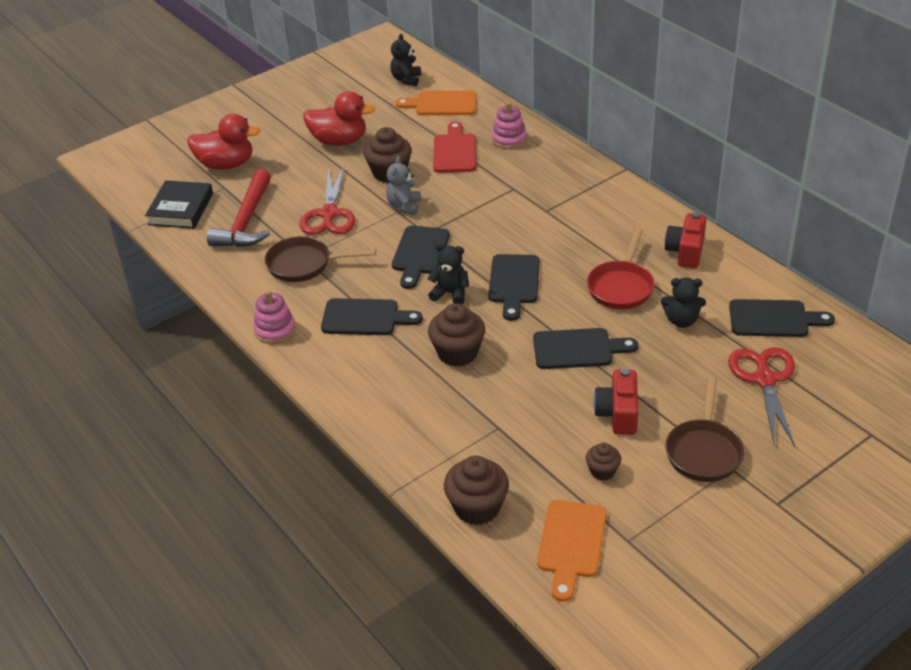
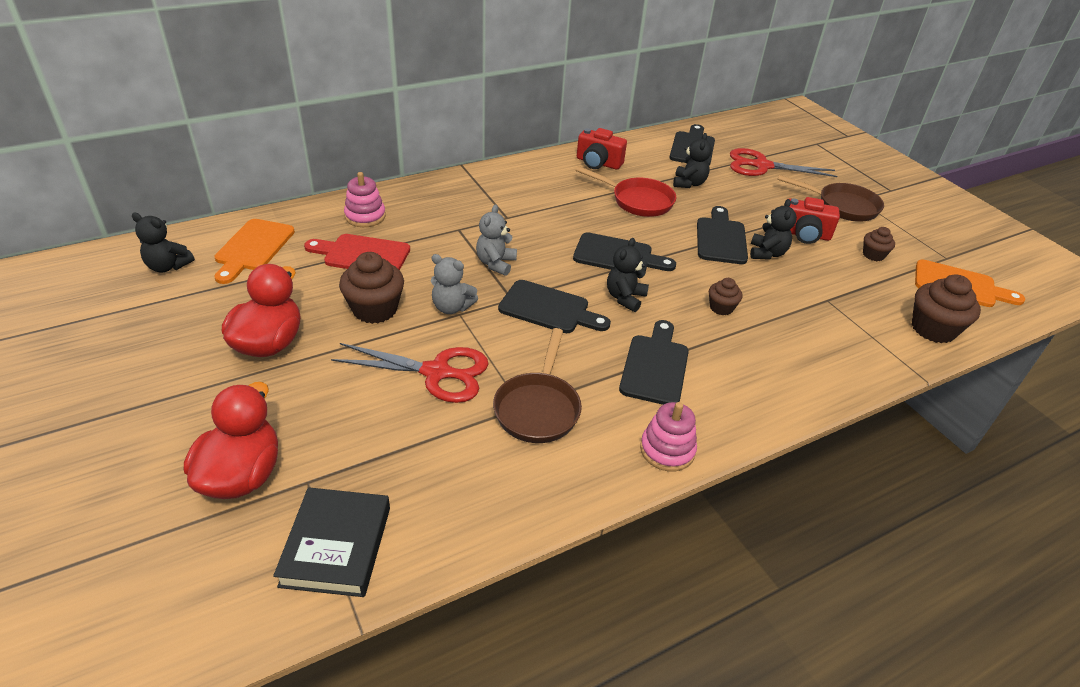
camera: 85 degrees left, 0 degrees up
black book [145,180,213,229] -> black book turned 75 degrees clockwise [273,487,390,597]
red hammer [207,169,271,247] -> none
brown cupcake [428,303,485,367] -> brown cupcake [709,278,742,315], size x0.56
none -> grey teddy bear [476,204,517,276]
none -> black teddy bear [750,199,797,260]

